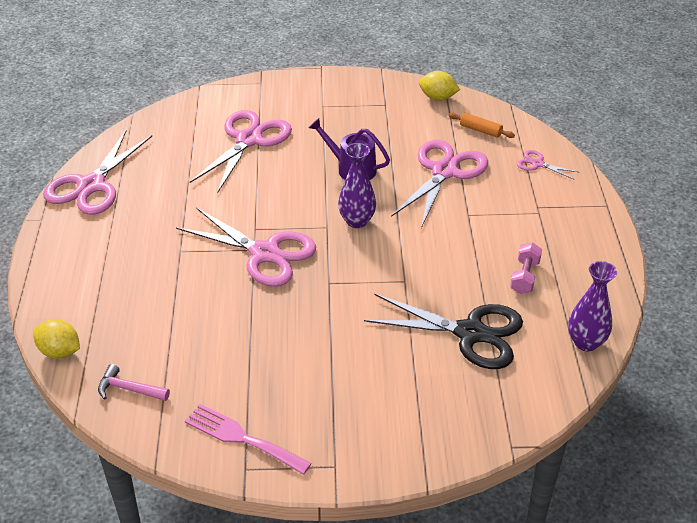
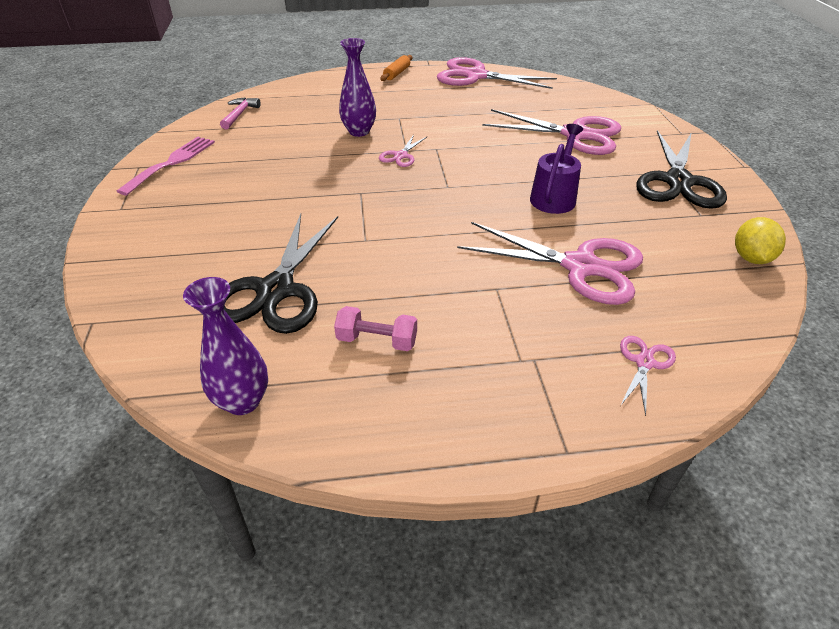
camera: 85 degrees right, 0 degrees up
yellow lemon [33,319,80,359] -> none
pink scissors [176,207,316,287] -> pink scissors [379,135,427,167], size x0.46
purple vase [338,143,376,228] -> purple vase moved to [339,38,376,137]
orange rolling pin [448,113,515,138] -> orange rolling pin moved to [380,55,412,81]
none -> black scissors [636,130,727,209]

